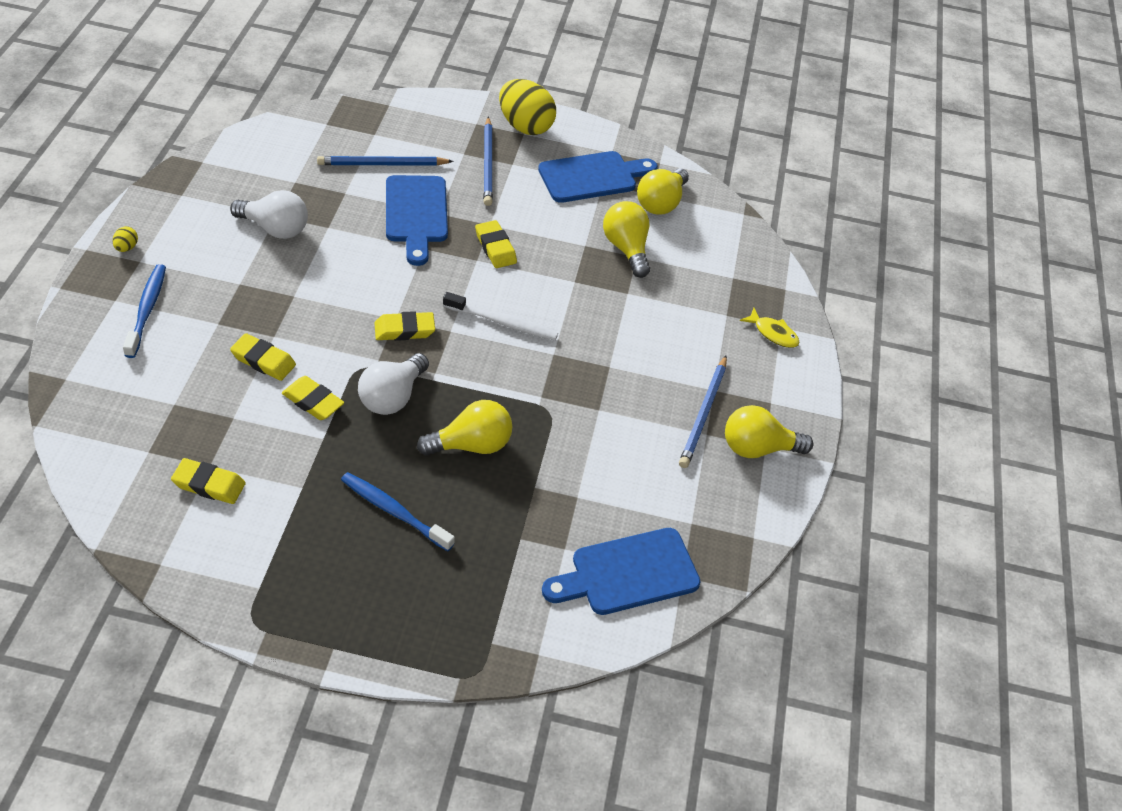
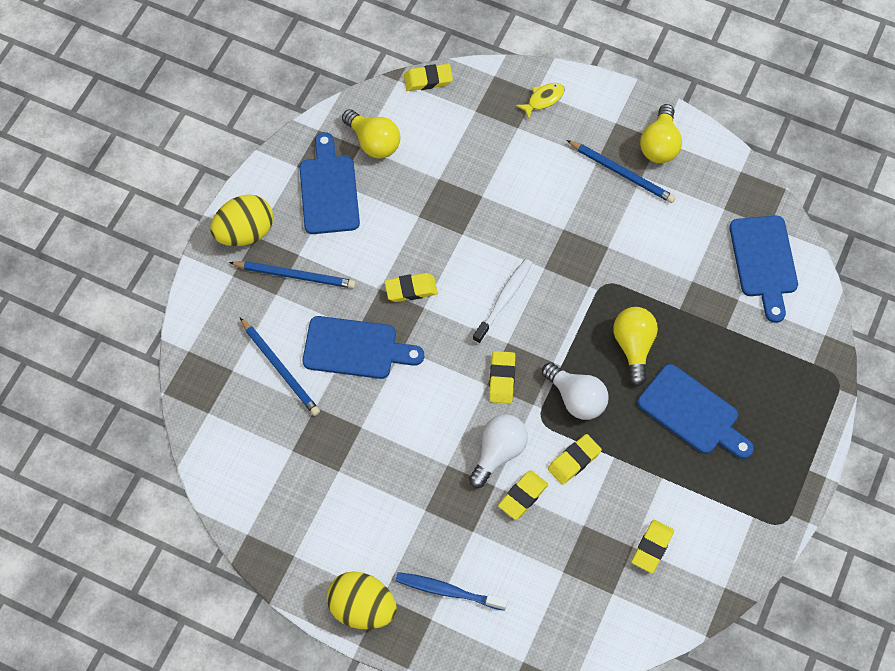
camera: 70 degrees left, 15 degrees up
yellow egg [113,226,138,252] -> yellow egg [327,571,397,629], size x2.48
white light bulb [230,190,308,239] -> white light bulb moved to [469,414,528,488]
blue pencil [317,156,454,166] -> blue pencil turned 45 degrees counterclockwise [240,318,320,416]
blue toothbrush [341,472,455,551] -> blue cutting board [638,364,754,459]
yellow light bulb [603,201,650,278] -> none
none -> yellow eraser [404,64,453,91]

